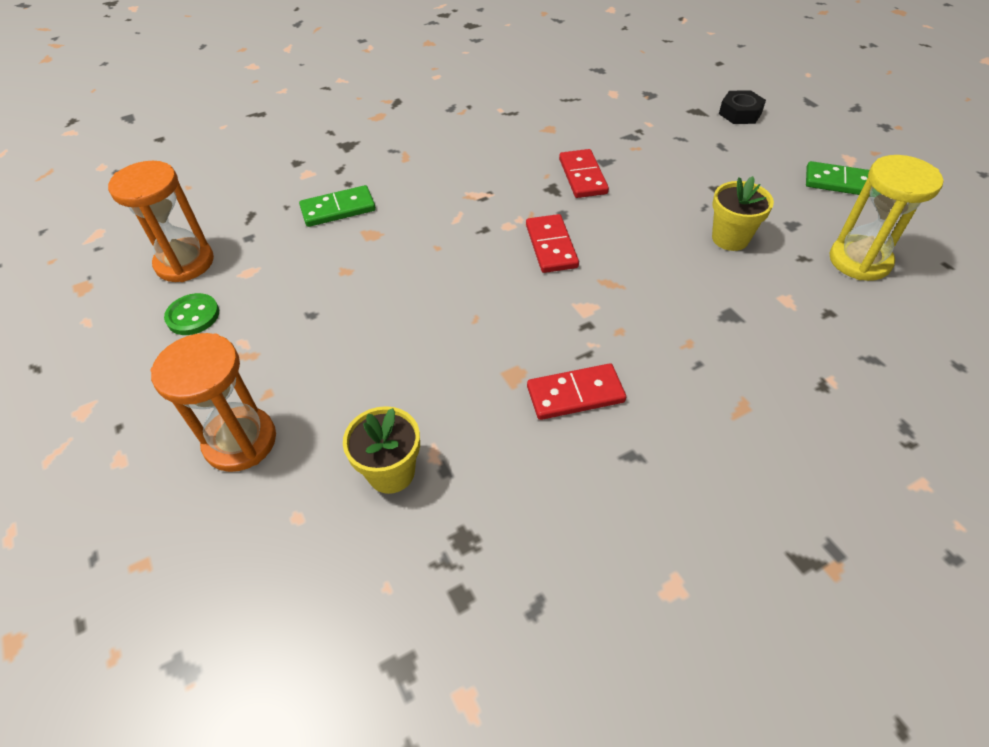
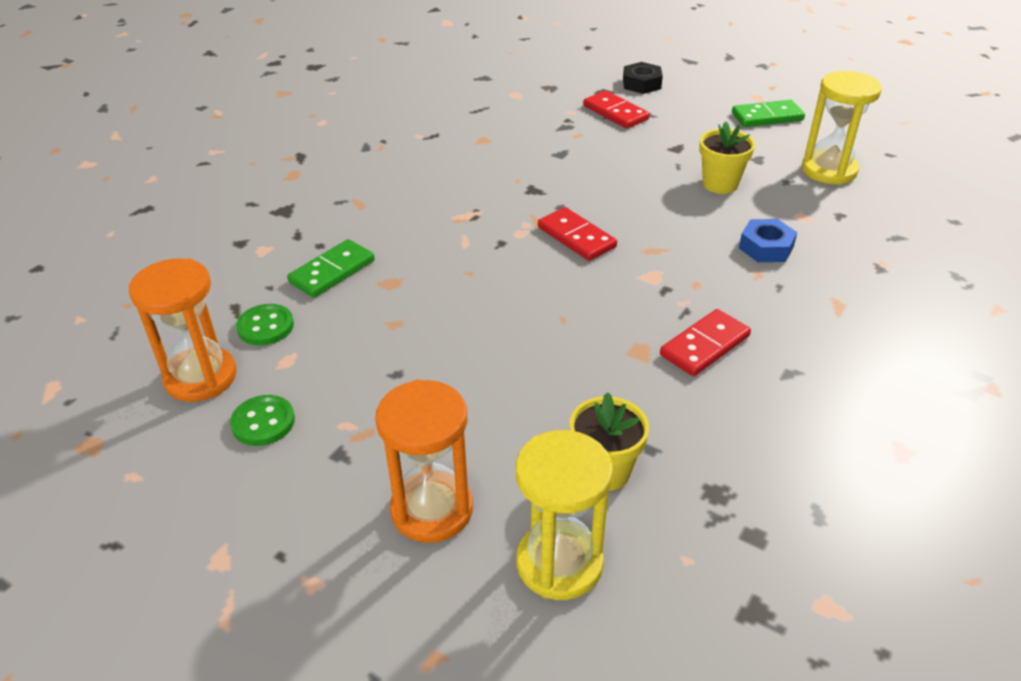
camera: 30 degrees left, 10 degrees down
red domino [559,149,609,198] -> red domino moved to [583,91,650,129]
none -> green button [236,304,294,345]
none -> yellow hourglass [516,430,613,600]
none -> blue nut [739,219,797,262]

